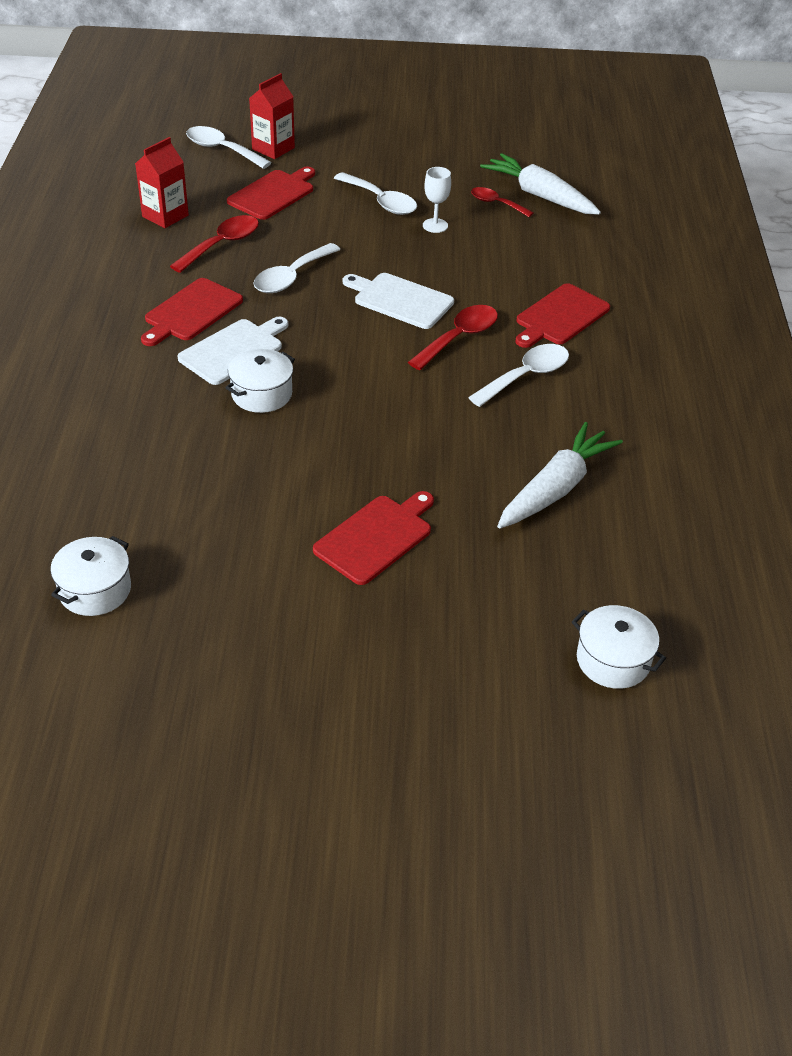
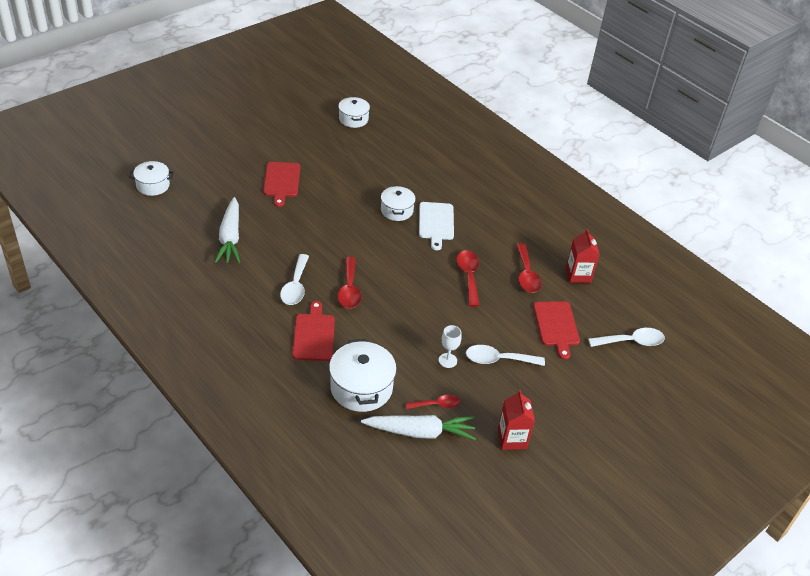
camera: 135 degrees right, 0 degrees up
red cutting board [141,278,243,346] -> none
red carton [249,73,295,159] -> red carton moved to [498,390,535,450]
white spoon [253,243,341,293] -> red spoon [457,250,479,307]
white cutting board [343,273,454,329] -> none
none -> white pot [329,339,397,412]

